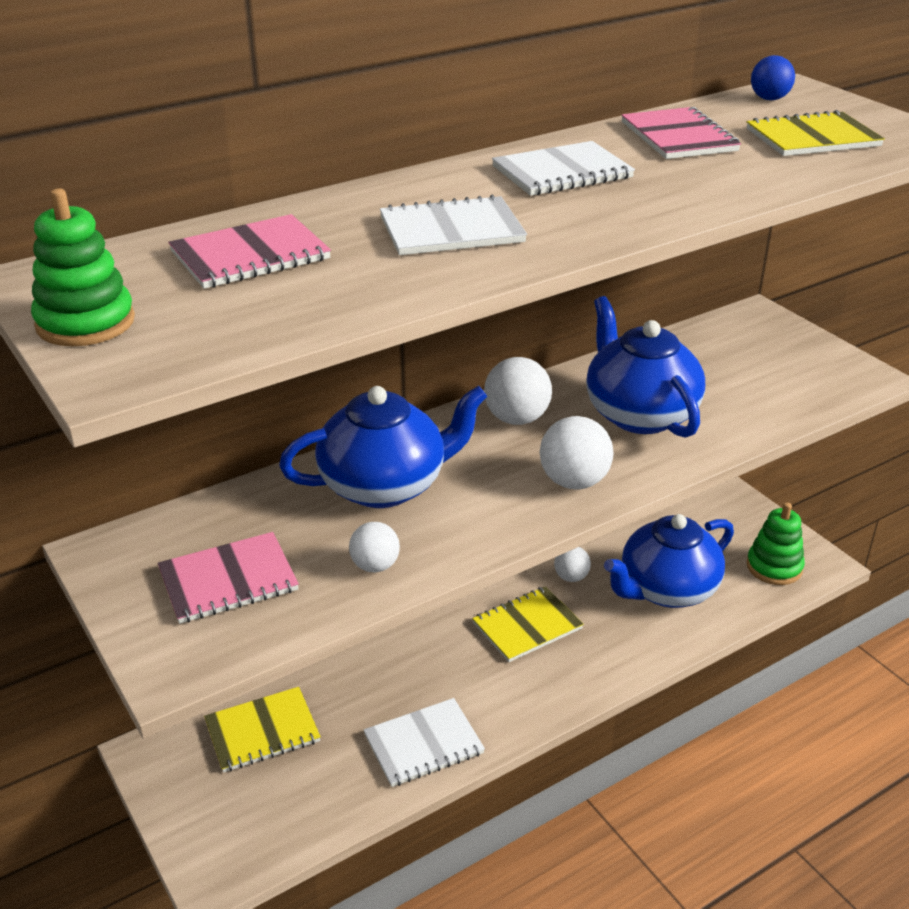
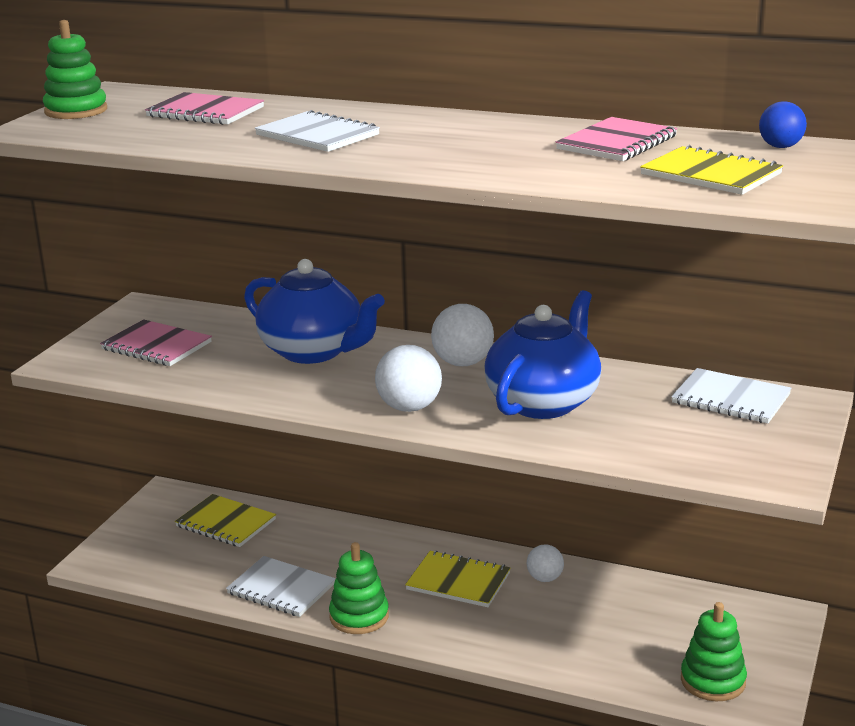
camera: 55 degrees right, 10 degrees down
white ball [349,522,400,572] -> none
white notebook [492,141,635,196] -> white notebook moved to [671,368,791,424]
blue teapot [604,514,734,608] -> none
none -> green stacking toy [329,542,389,634]

